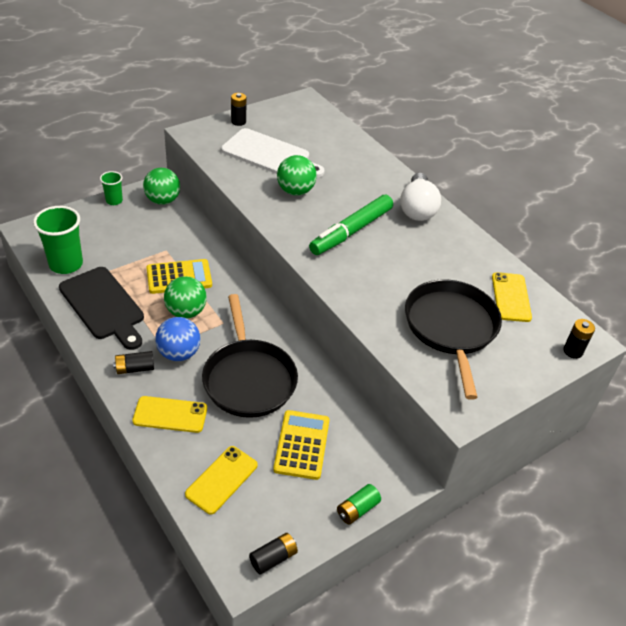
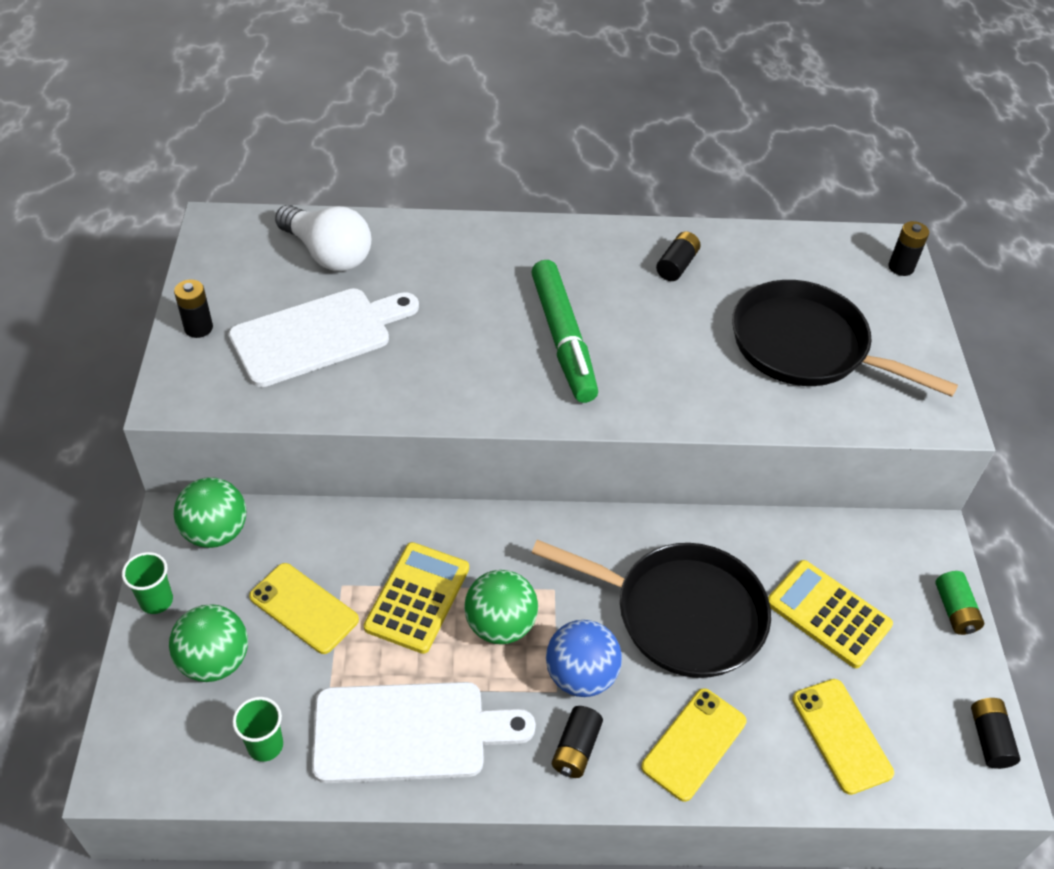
camera: 55 degrees left, 5 degrees up
green cup [33,206,83,274] -> green cup [232,697,283,762], size x0.55
black cutting board [59,267,144,350] -> white cutting board [312,682,536,783]
green ball [277,155,317,196] -> green ball moved to [169,604,248,682]
white light bulb [400,173,441,221] -> white light bulb moved to [275,205,371,271]
yellow phone [492,272,532,322] -> yellow phone moved to [249,563,359,654]
none -> black battery [656,231,701,281]

